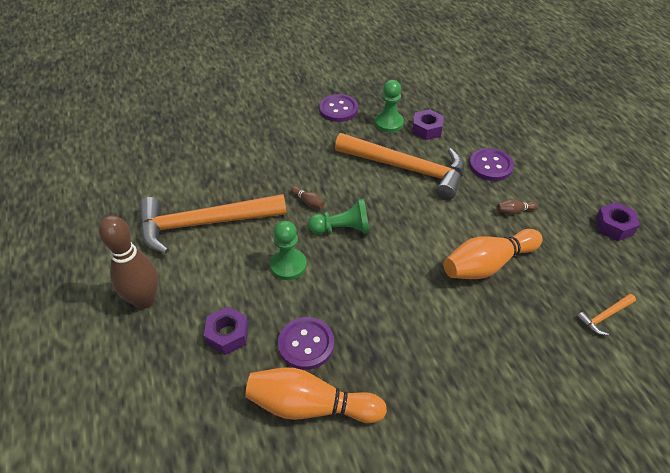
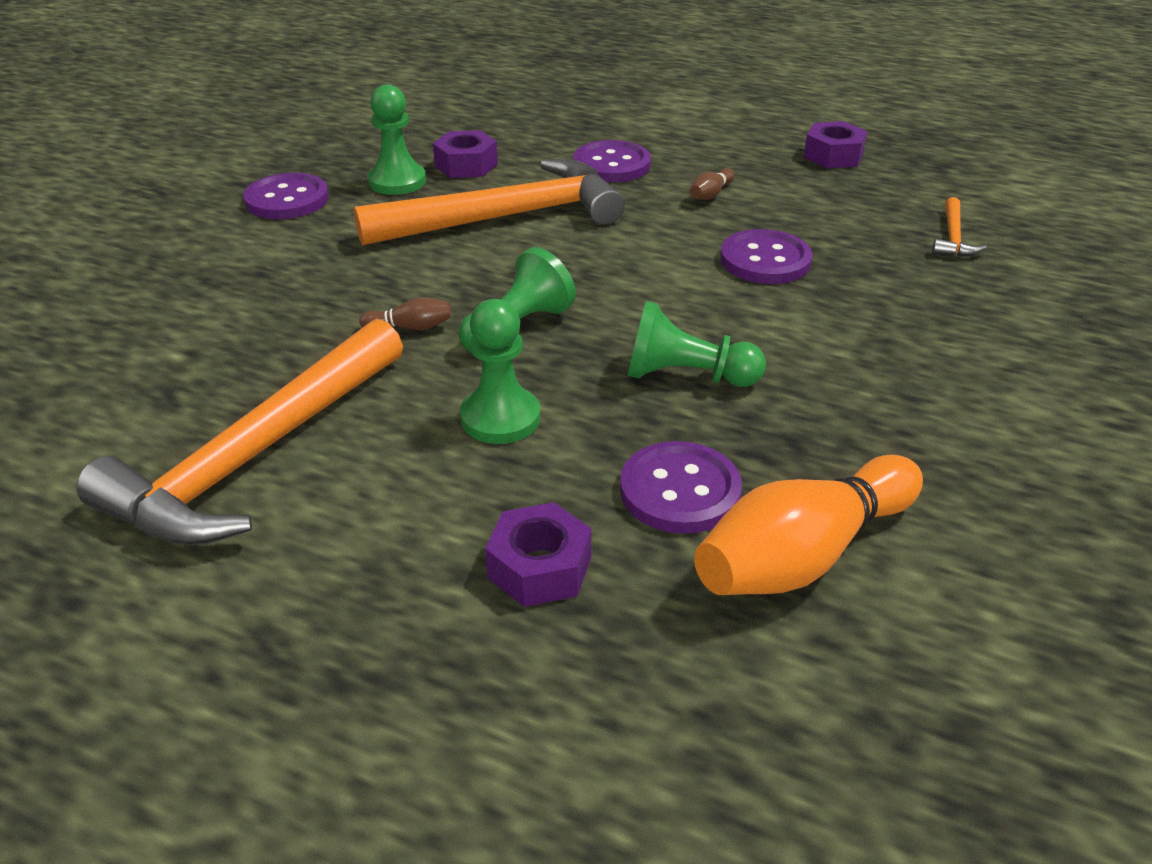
camera: 45 degrees left, 10 degrees down
brown bowling pin [99,215,159,309] -> none
orange bowling pin [444,229,543,279] -> purple button [720,229,812,284]
none -> green pawn [628,301,766,387]

